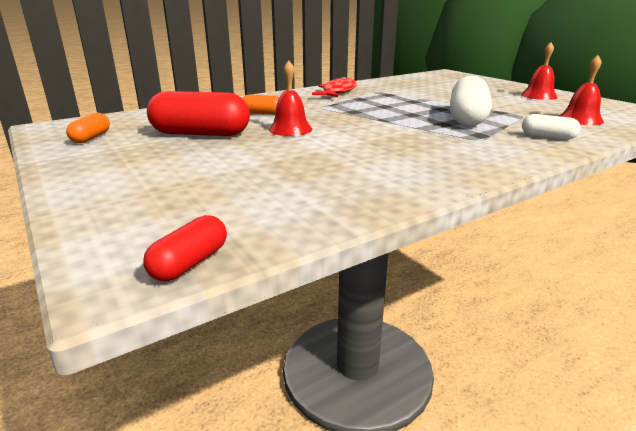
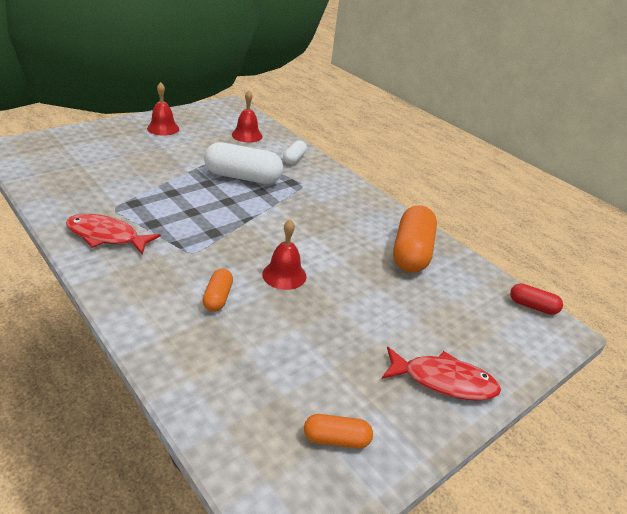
camera: 100 degrees left, 10 degrees up
red capsule [147,91,250,136] -> none
none -> red fish [382,347,501,401]
none -> orange capsule [393,205,437,273]

